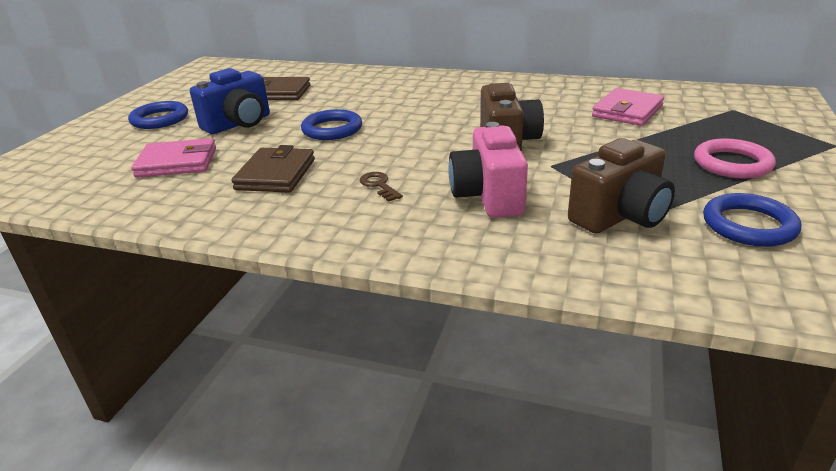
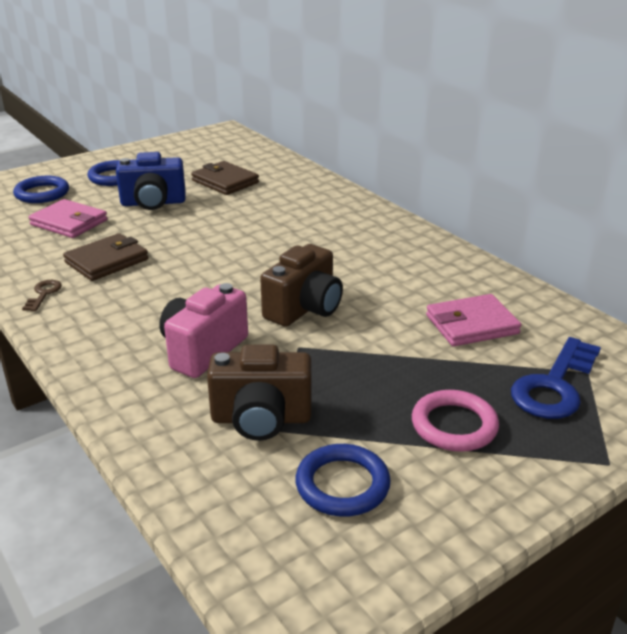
camera: 35 degrees right, 0 degrees up
blue ring [301,109,362,140] -> blue ring moved to [13,176,69,203]
brown key [359,172,403,202] -> brown key moved to [22,280,62,311]
none -> blue key [511,337,601,419]

